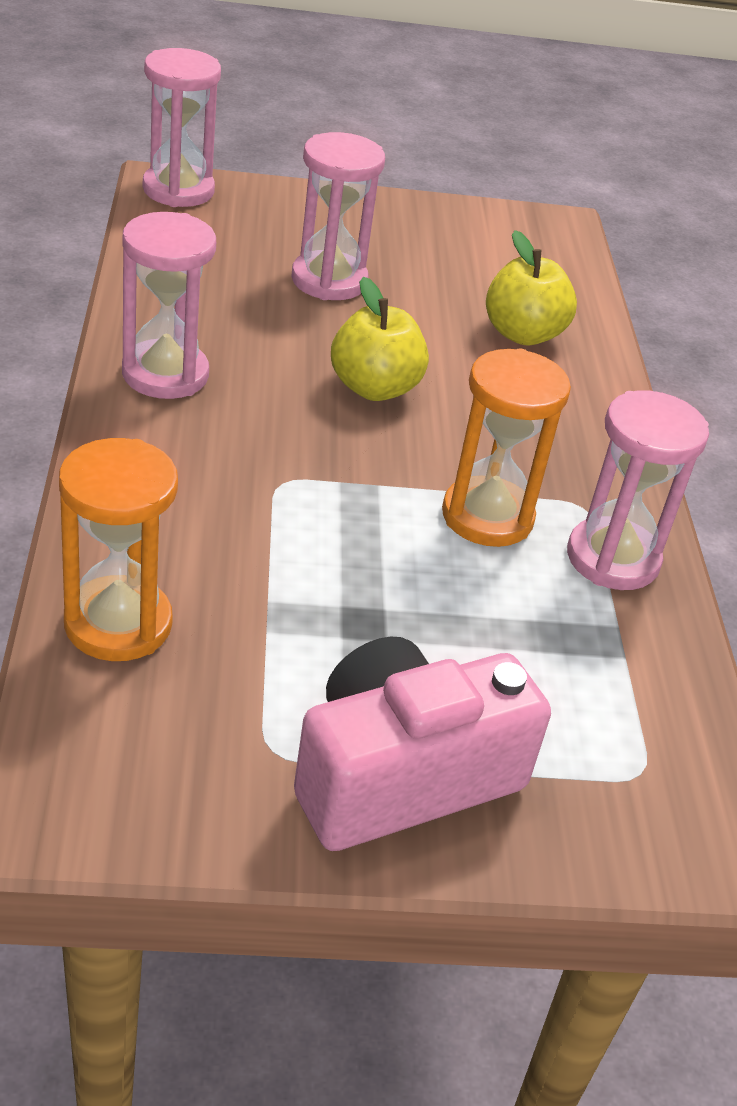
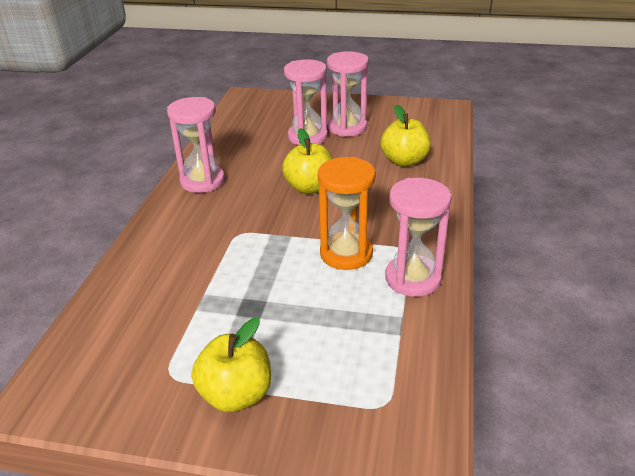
camera: 20 degrees right, 5 degrees down
orange hourglass [59,438,178,661] -> none
pink hourglass [143,48,221,207] -> pink hourglass moved to [327,51,369,137]
pink camera [294,636,551,851] -> yellow apple [192,317,271,412]

